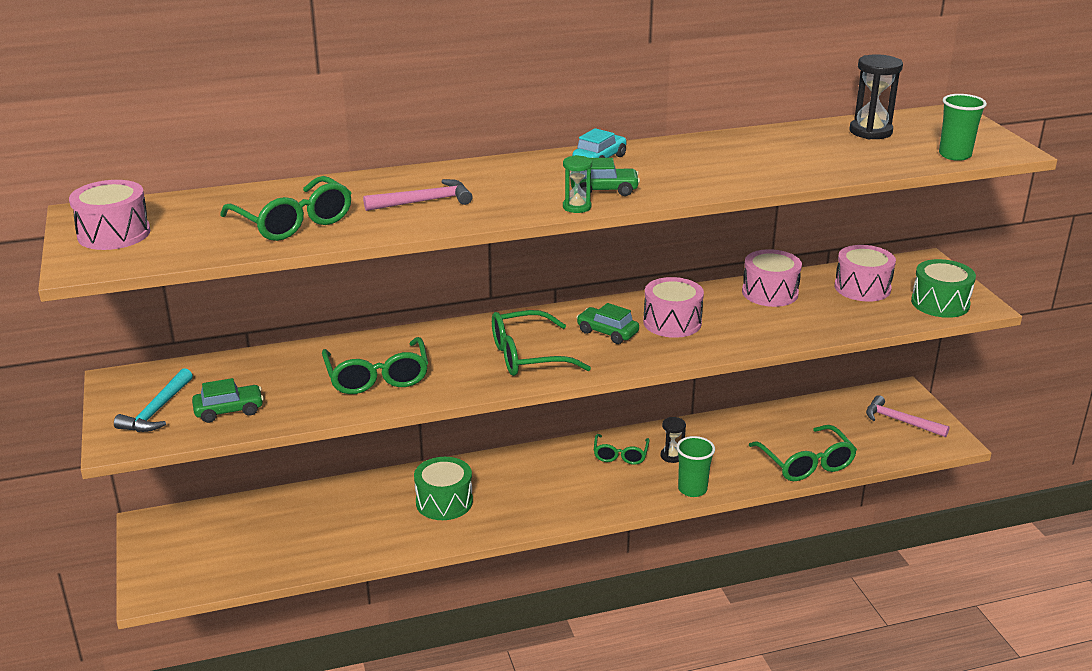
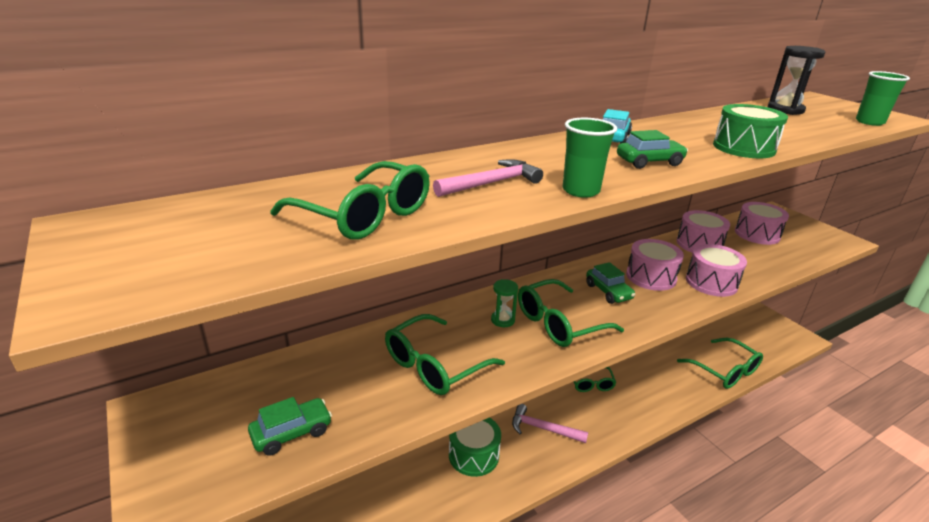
camera: 15 degrees left, 0 degrees up
pink drum [69,180,151,250] -> pink drum moved to [686,244,747,297]
turquoise hammer [114,368,193,432] -> none
green glasses [322,337,428,394] -> green glasses turned 75 degrees clockwise [385,314,505,395]
green hourglass [563,155,592,213] -> green hourglass moved to [491,279,518,327]
green car [576,303,639,344] -> green car turned 135 degrees counterclockwise [586,262,635,304]
black hourglass [661,417,686,463] -> none
green cup [676,436,715,497] -> green cup moved to [563,118,617,198]
pink hammer [866,395,950,437] -> pink hammer moved to [512,404,588,443]
green drum [911,259,976,318] -> green drum moved to [713,104,788,158]

